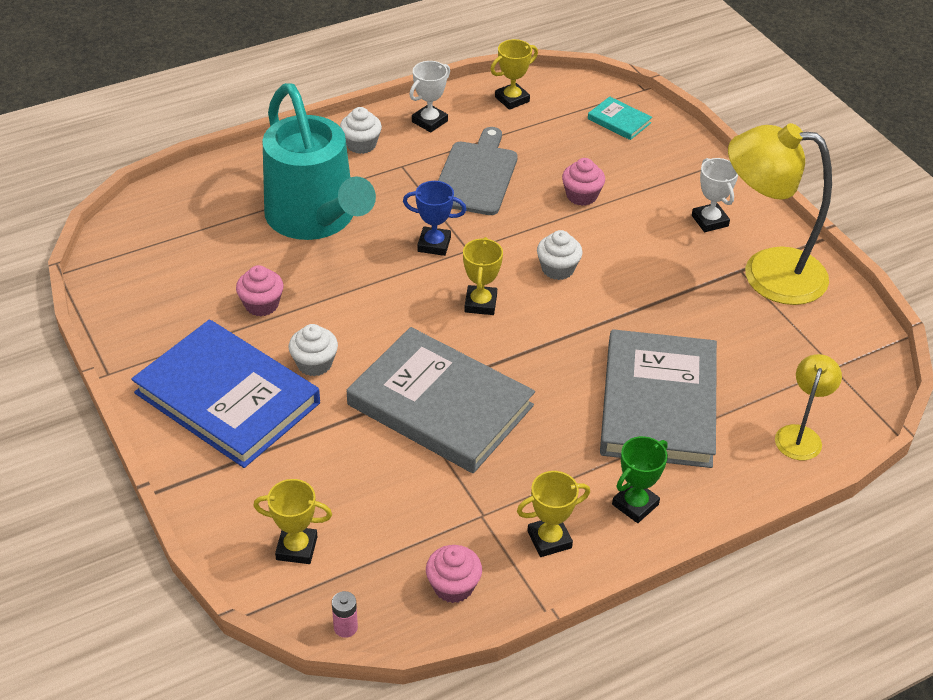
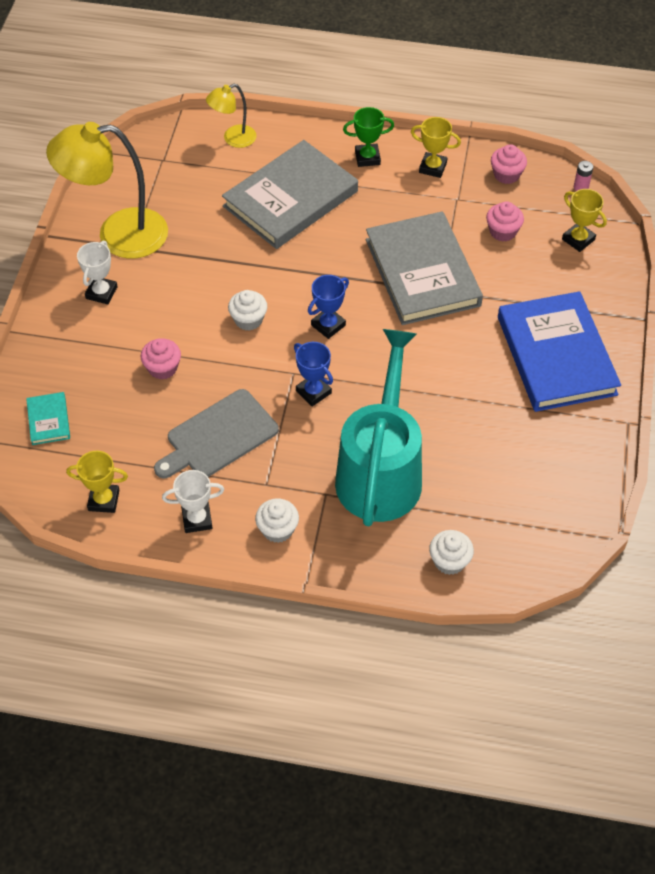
camera: 140 degrees left, 10 degrees up
pink cupcake [236,265,284,316] -> pink cupcake moved to [486,201,524,242]
white cupcake [289,324,338,376] -> white cupcake moved to [429,530,474,575]
yellow trophy [463,237,503,315] -> blue trophy [308,275,349,339]
yellow lamp [728,123,832,305] -> yellow lamp turned 120 degrees clockwise [46,122,168,258]

